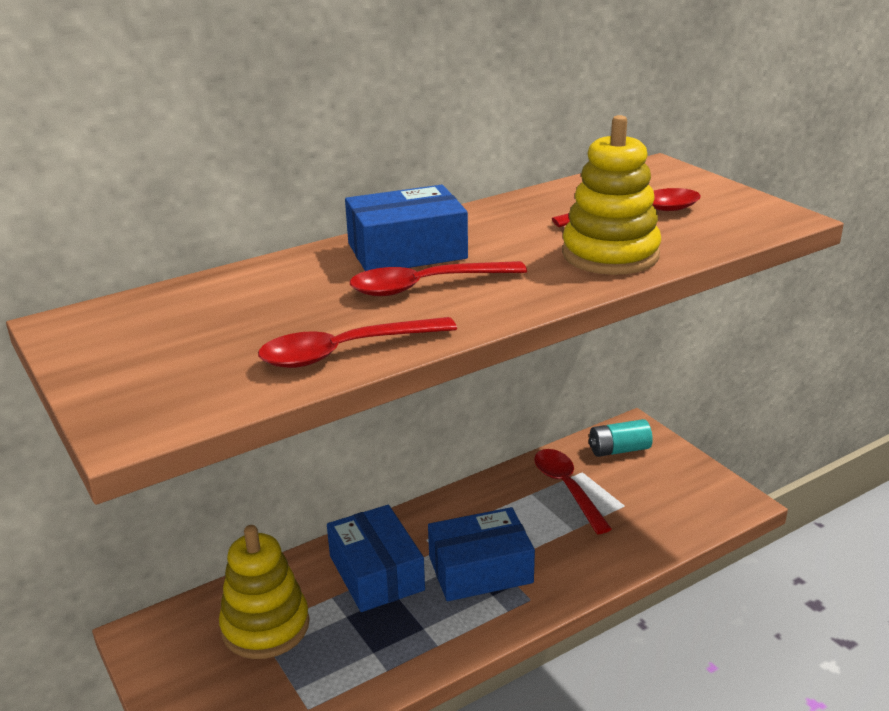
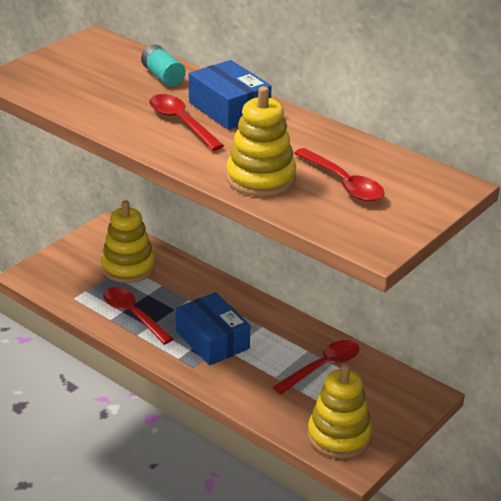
camera: 70 degrees right, 5 degrees up
red spoon [258,317,457,368] -> red spoon moved to [103,287,174,344]
blue box [327,505,425,612] -> none
turquoise battery [589,419,653,457] -> turquoise battery moved to [141,45,186,87]
none -> yellow stacking toy [307,363,373,459]

